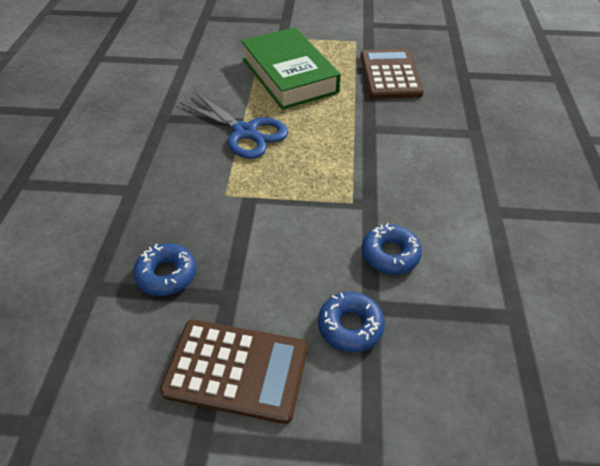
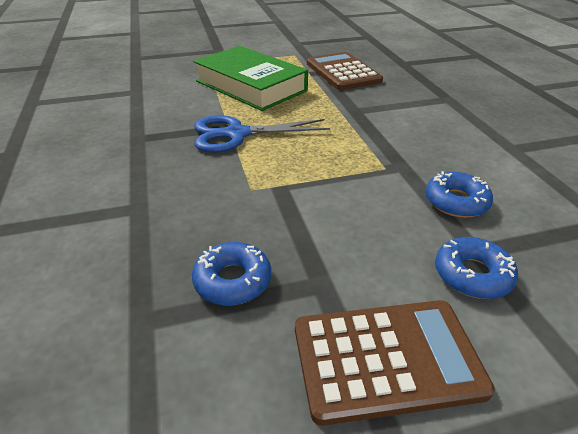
camera: 20 degrees left, 10 degrees down
blue scissors [180,92,288,159] -> blue scissors turned 150 degrees clockwise [194,115,330,153]

